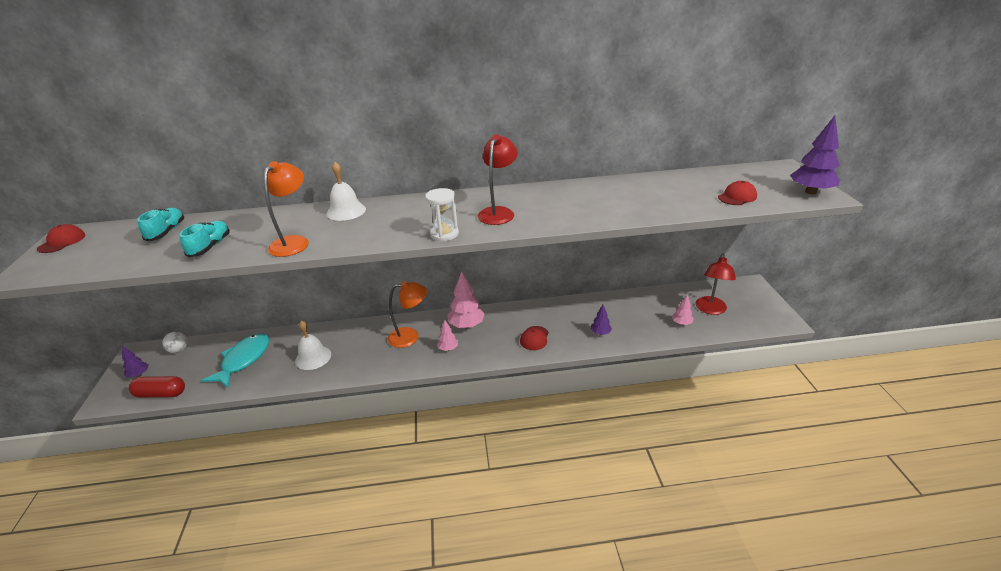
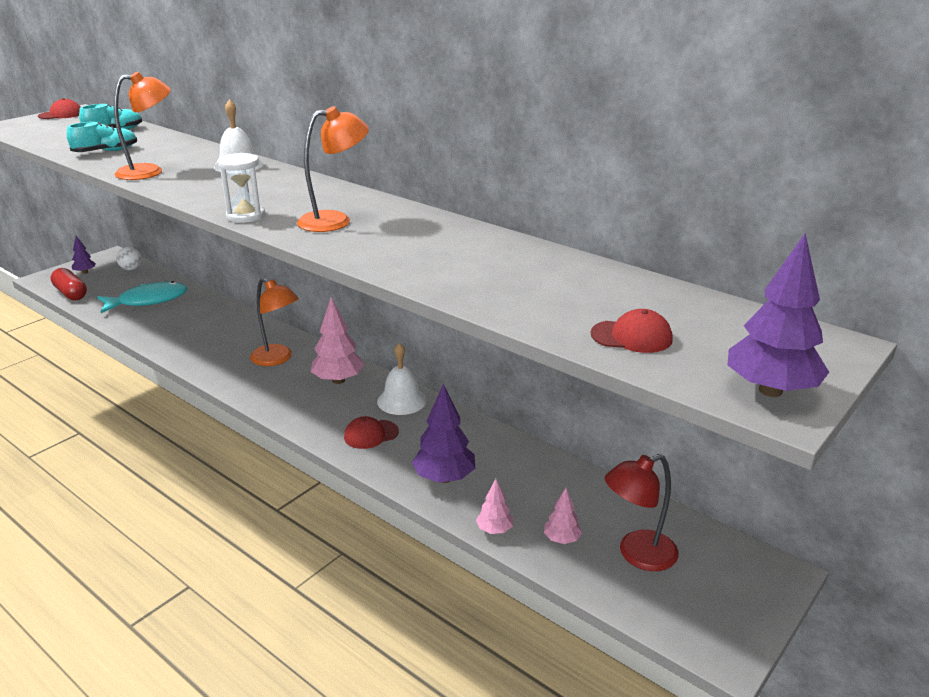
camera: 45 degrees right, 5 degrees down
white bell [295,321,331,370] -> white bell moved to [377,343,427,415]
pink tree [437,320,458,351] -> pink tree moved to [476,479,513,534]
red lamp [478,134,518,225] -> orange lamp [297,106,369,232]
purple tree [591,305,612,335] -> purple tree [412,384,475,483], size x1.83

